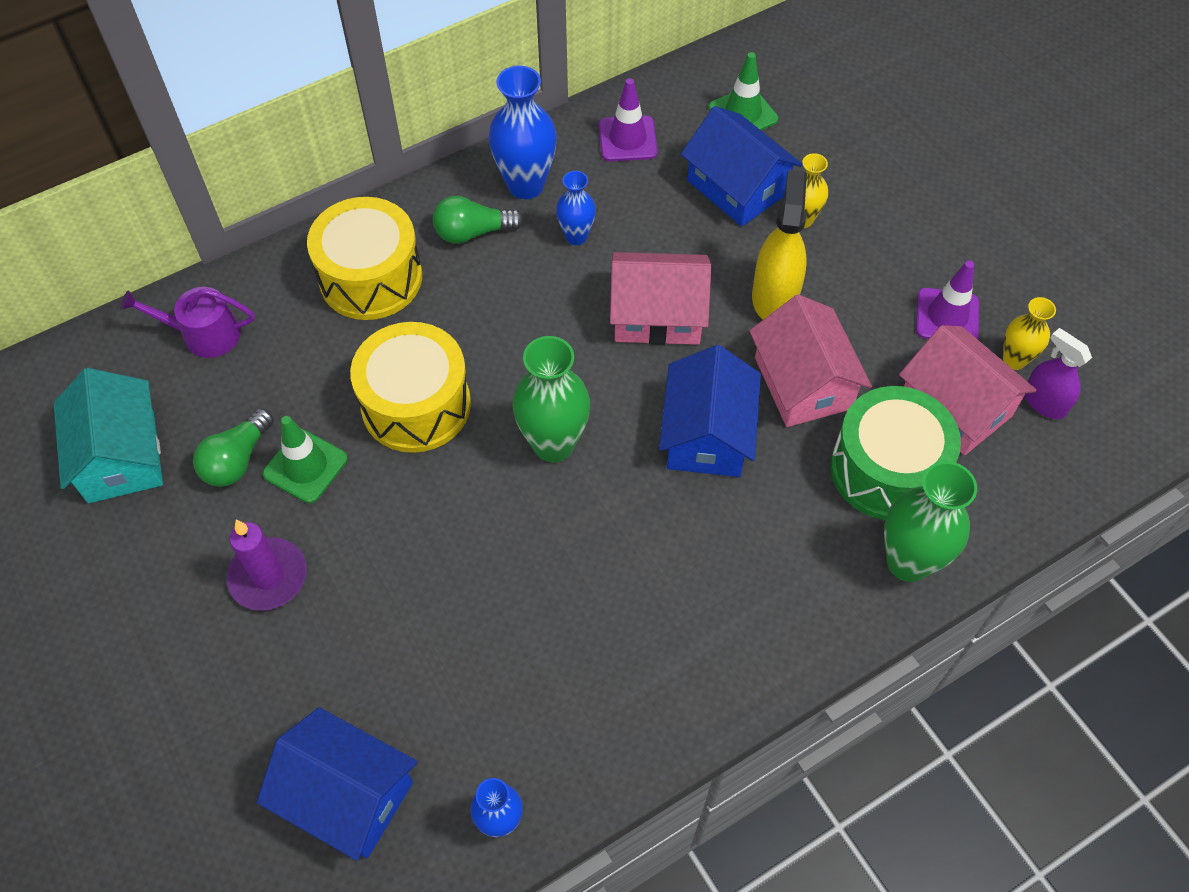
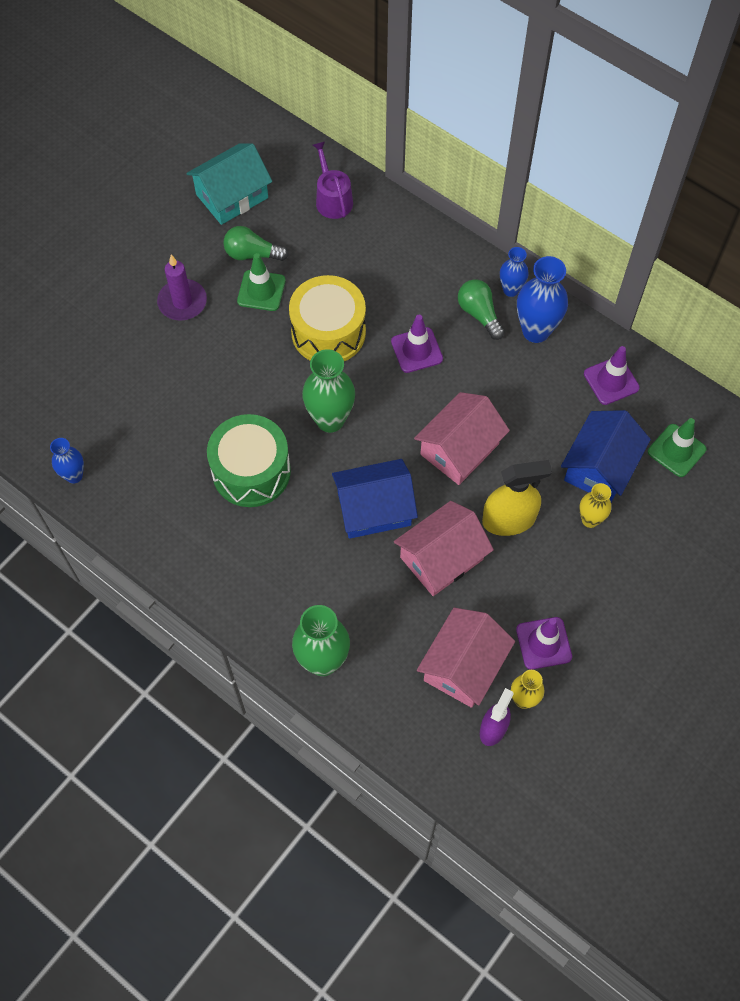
camera: 70 degrees right, 5 degrees up
blue house [257,707,417,861] -> none
yellow drum [307,197,422,320] -> none
blue vase [556,171,596,245] -> blue vase moved to [500,247,529,297]
pink house [610,252,711,345] -> pink house turned 60 degrees clockwise [414,392,510,485]
green drum [830,386,961,520] -> green drum moved to [207,414,291,507]
none -> purple traffic cone [391,315,443,373]

